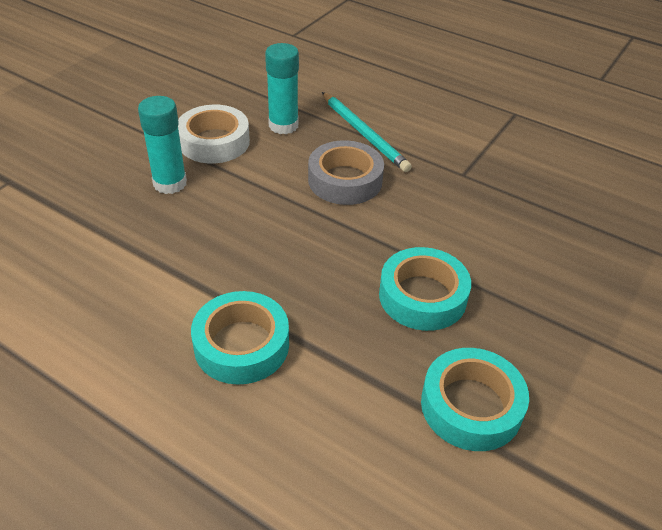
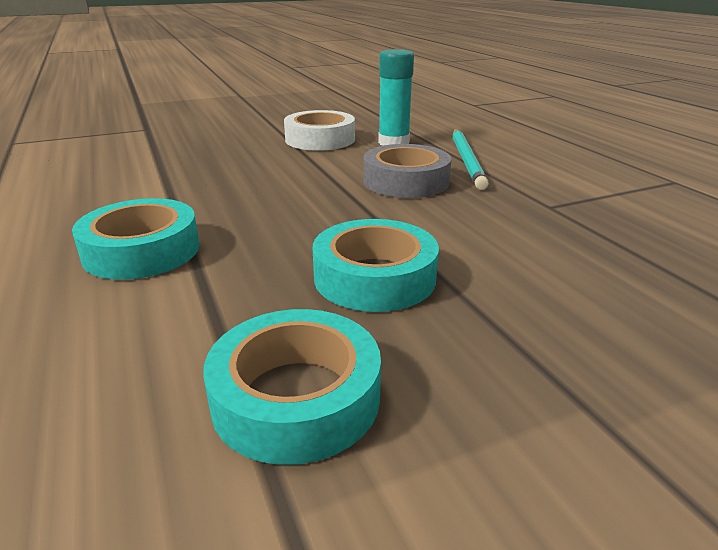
camera: 35 degrees right, 15 degrees down
turquoise glue stick [138,96,187,194] -> none

